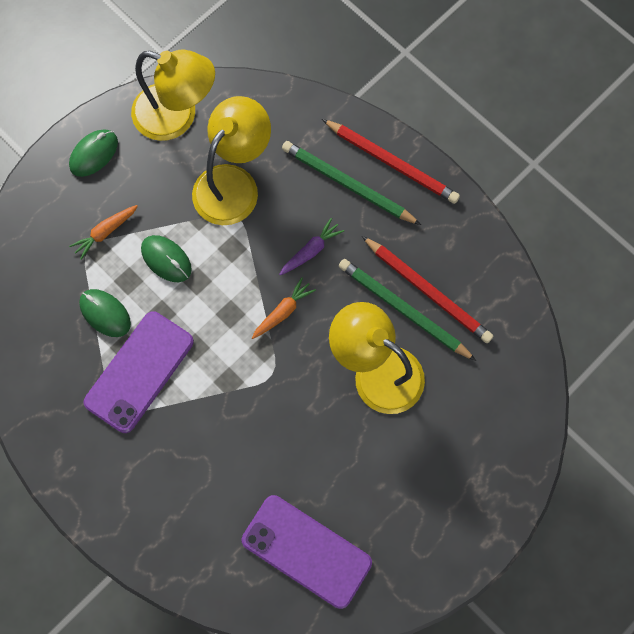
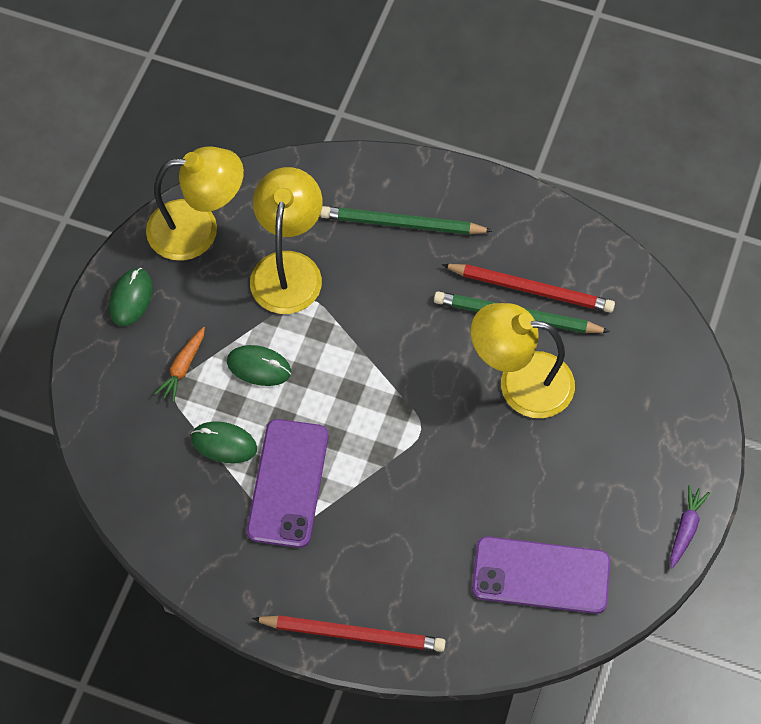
camera: 25 degrees left, 10 degrees down
orange carrot [252,277,316,339] -> none
purple carrot [279,218,344,275] -> purple carrot moved to [670,485,710,568]
red pencil [322,119,460,204] -> red pencil moved to [252,615,446,652]

